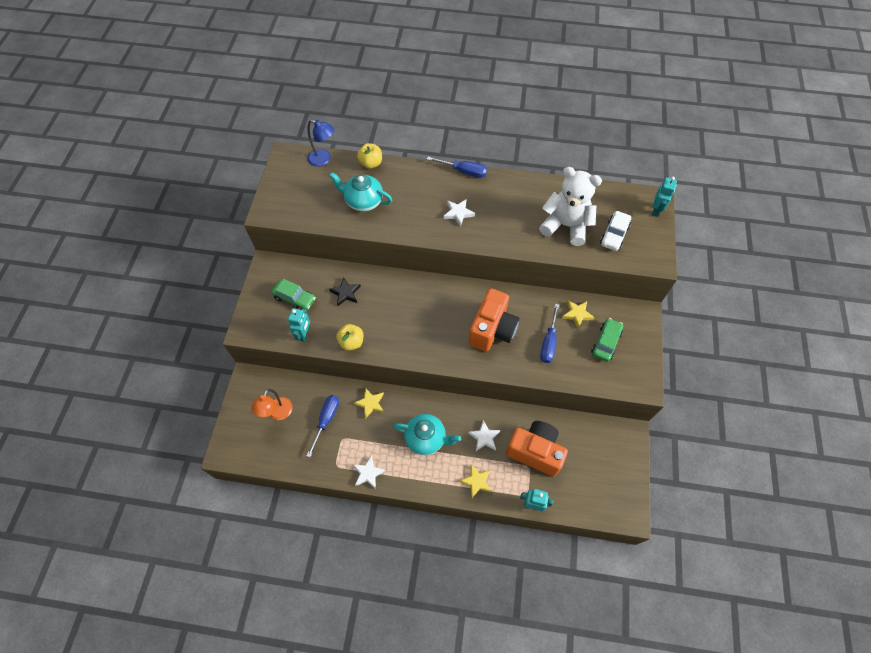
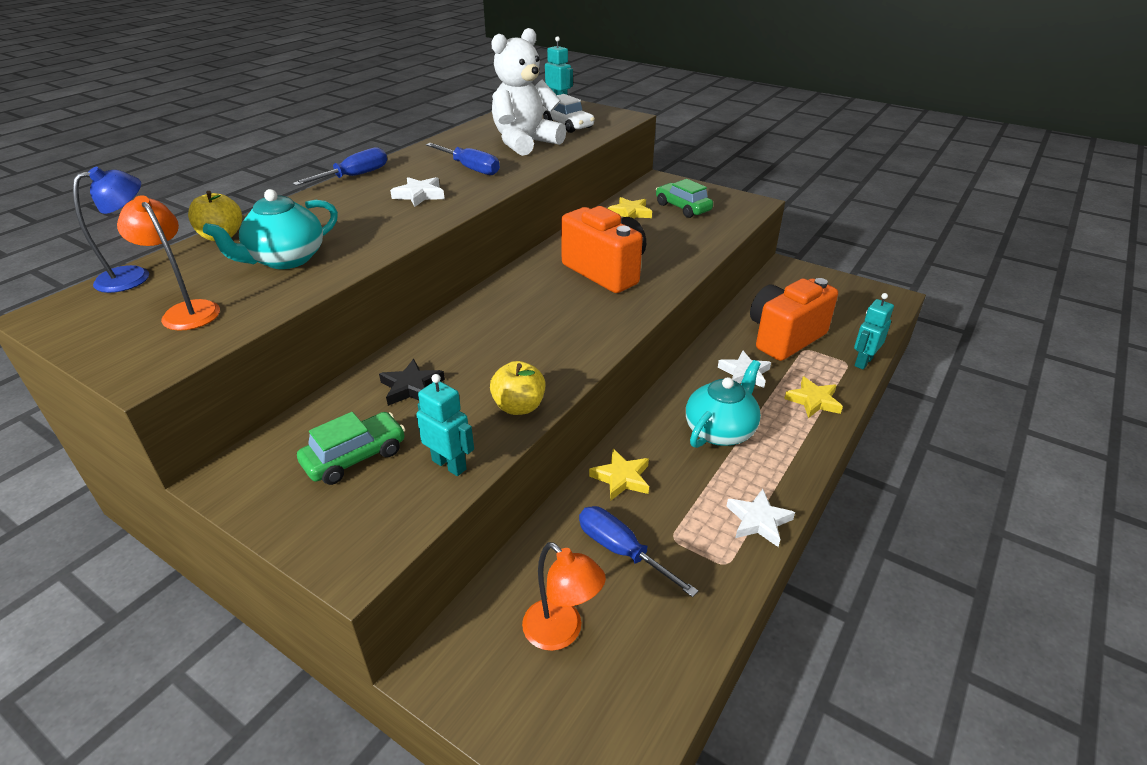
camera: 65 degrees left, 25 degrees down
blue screwdriver [540,304,559,363] -> blue screwdriver moved to [426,143,500,175]
none -> orange lamp [117,195,220,331]

